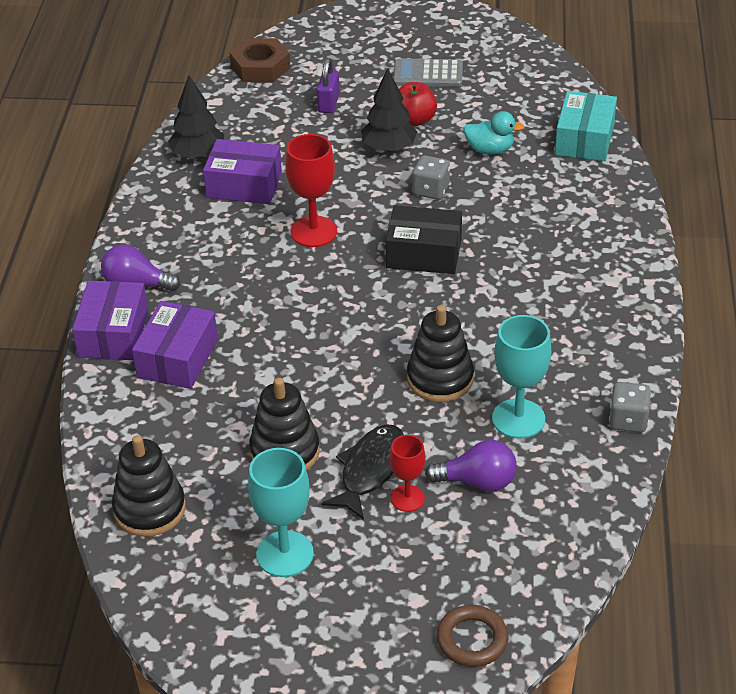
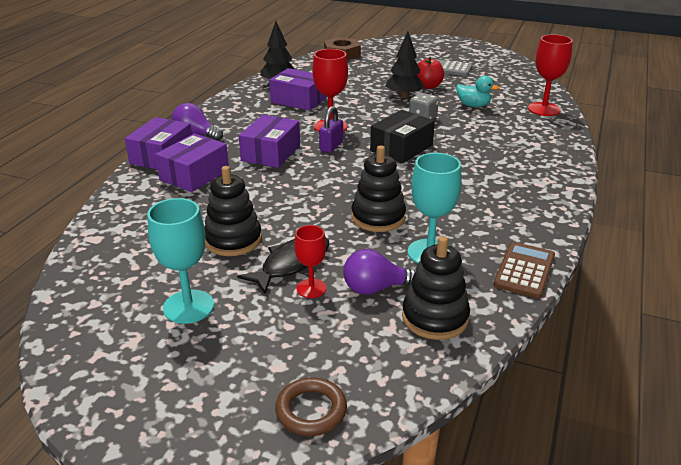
camera: 15 degrees right, 10 degrees down
black stacking toy [112,435,186,537] -> black stacking toy moved to [402,236,470,340]
purple padlock [317,58,340,113] -> purple padlock moved to [319,106,343,153]
black box [385,205,462,274] -> black box turned 75 degrees counterclockwise [370,110,435,163]
purple light bulb [425,440,517,492] -> purple light bulb turned 150 degrees clockwise [343,249,416,295]
turquoise box [555,91,617,161] -> red goblet [528,34,573,116]
grey dice [609,382,651,432] -> brown calculator [493,242,555,298]
none -> purple box [239,115,300,168]

